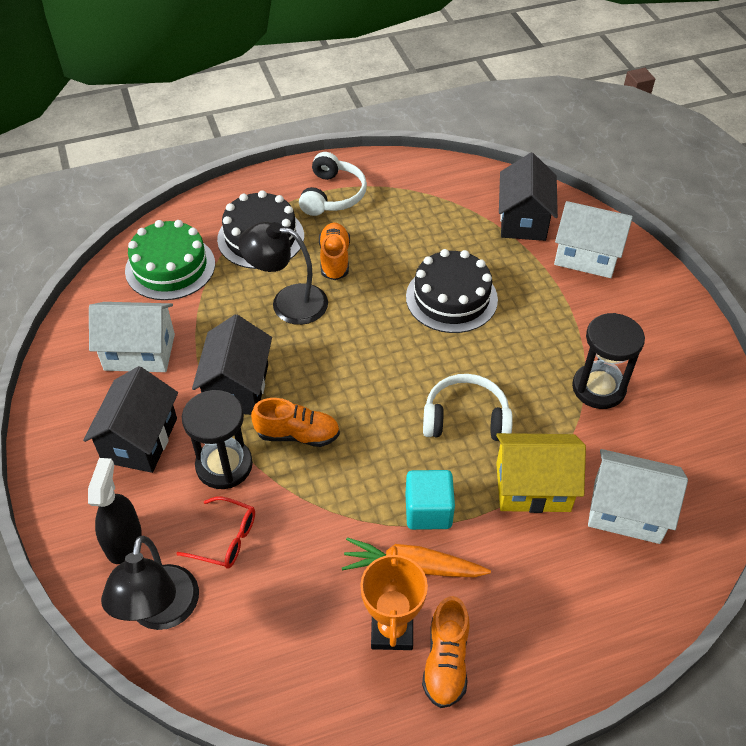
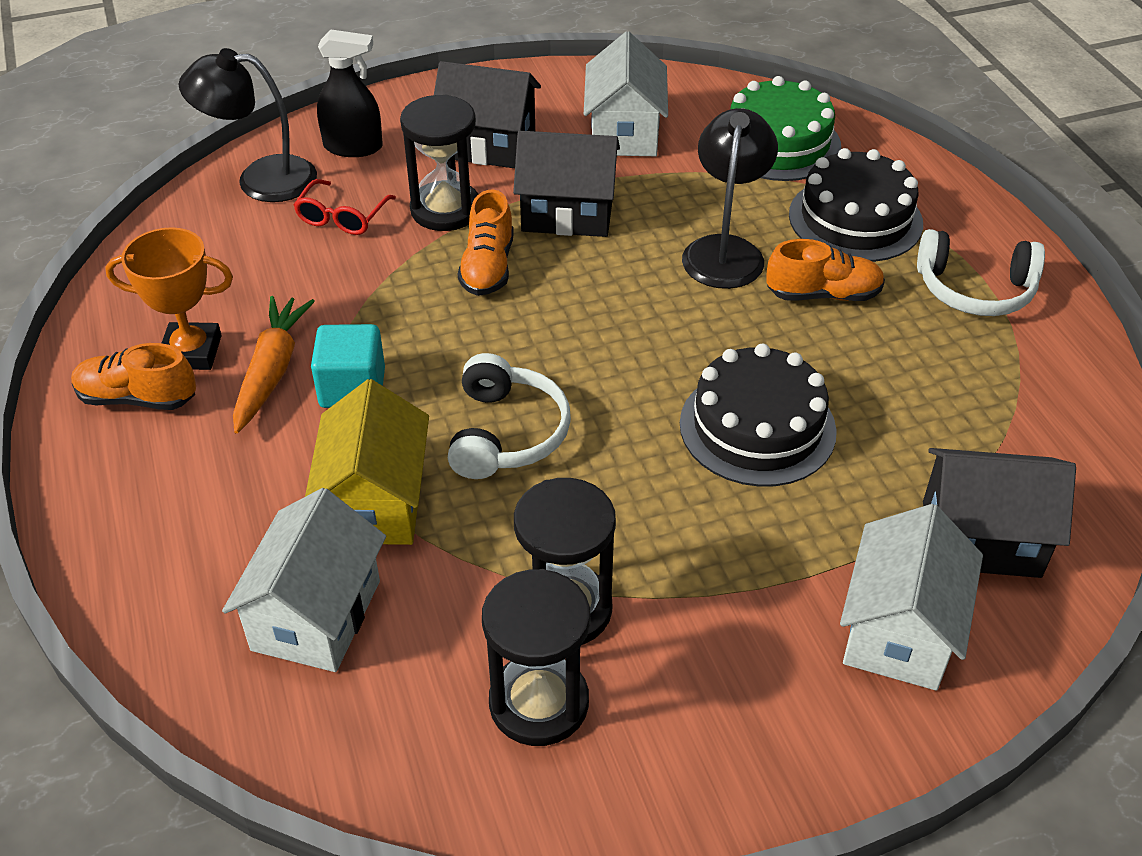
camera: 90 degrees right, 5 degrees down
none -> black hourglass [482,569,590,746]

